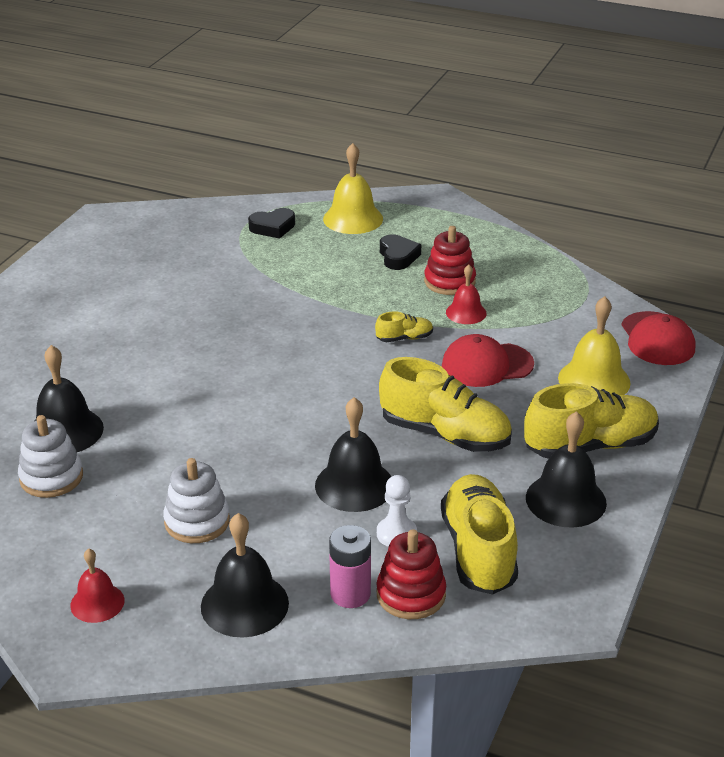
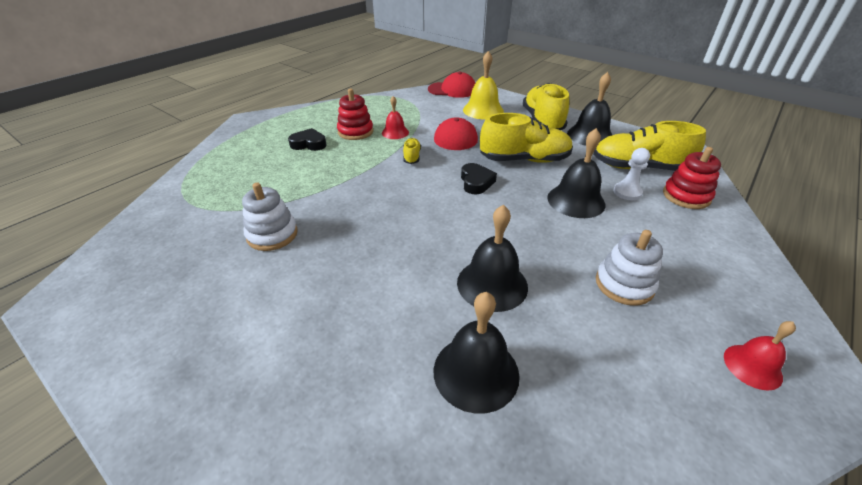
camera: 75 degrees left, 5 degrees up
white stacking toy [18,415,83,498] -> white stacking toy moved to [242,182,298,251]
black bell [201,513,289,637] -> black bell moved to [457,205,528,312]
black heart [248,208,295,239] -> black heart moved to [461,163,497,195]
yellow bell [323,143,383,234] -> none
pink battery [329,525,371,608] -> none
yellow shoe [379,357,512,452] -> yellow shoe turned 45 degrees clockwise [480,113,573,163]

